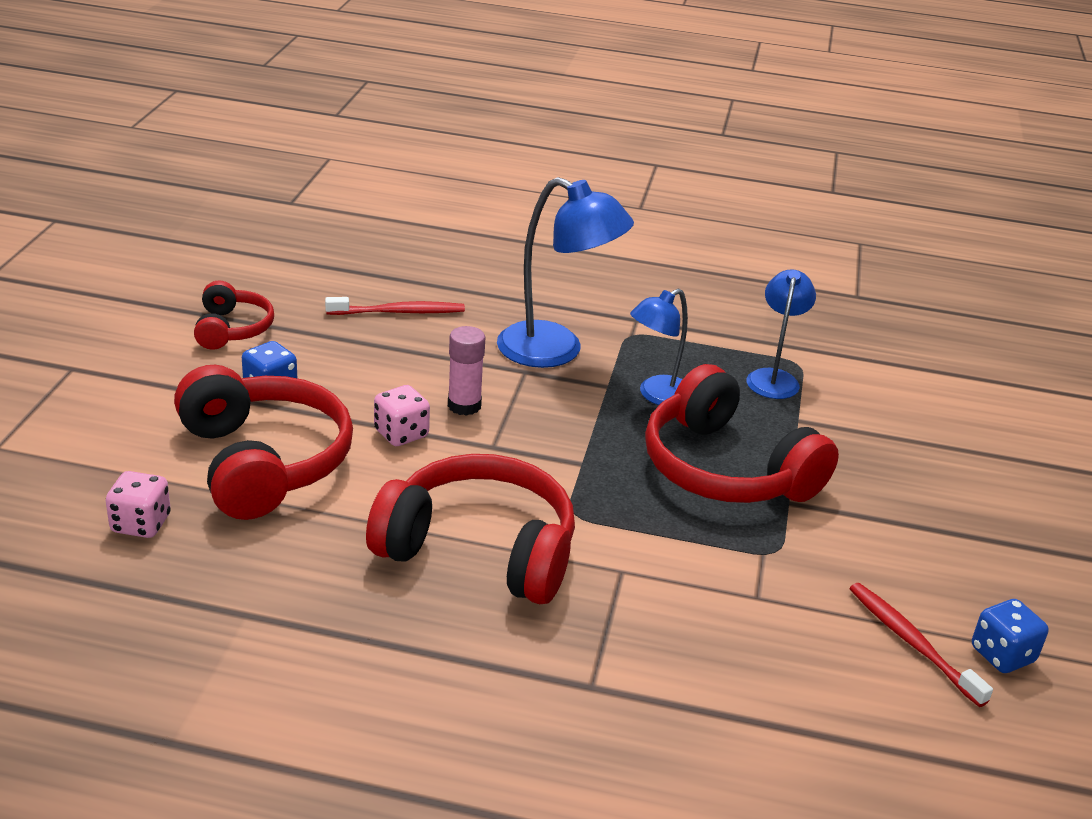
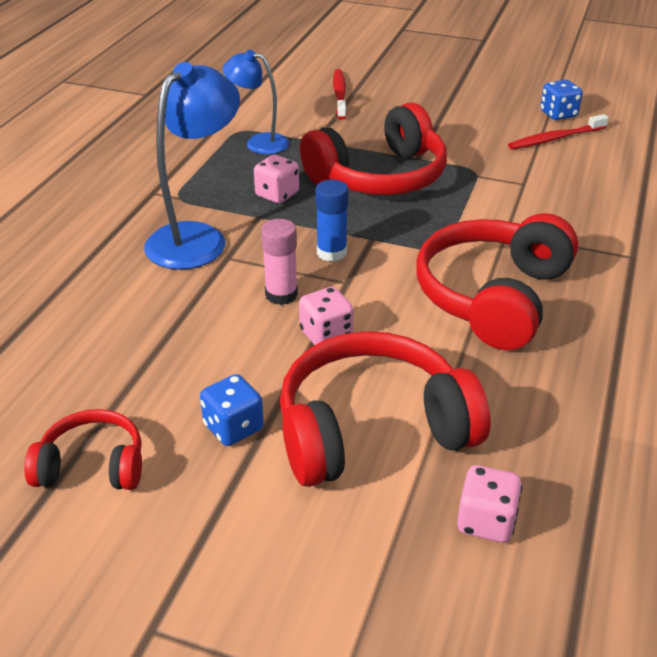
camera: 80 degrees left, 5 degrees up
red toothbrush [325,297,465,315] -> red toothbrush moved to [333,69,347,119]
blue lamp [630,289,688,405] -> pink dice [254,155,299,203]
none -> blue glue stick [316,180,349,262]

